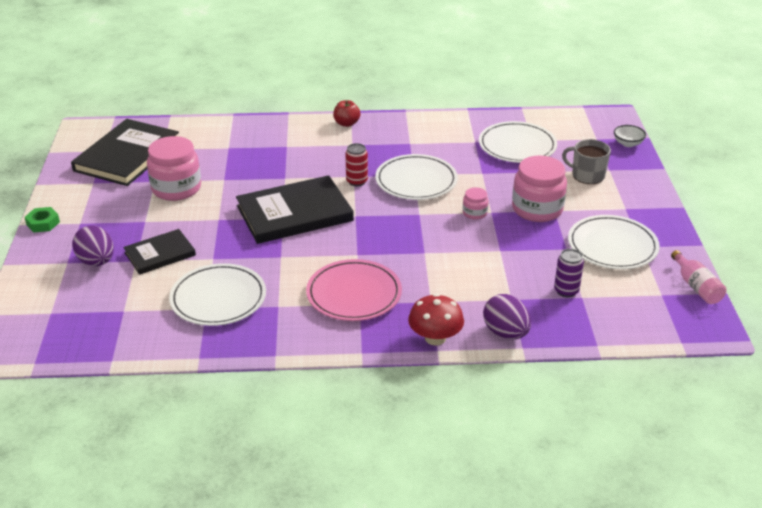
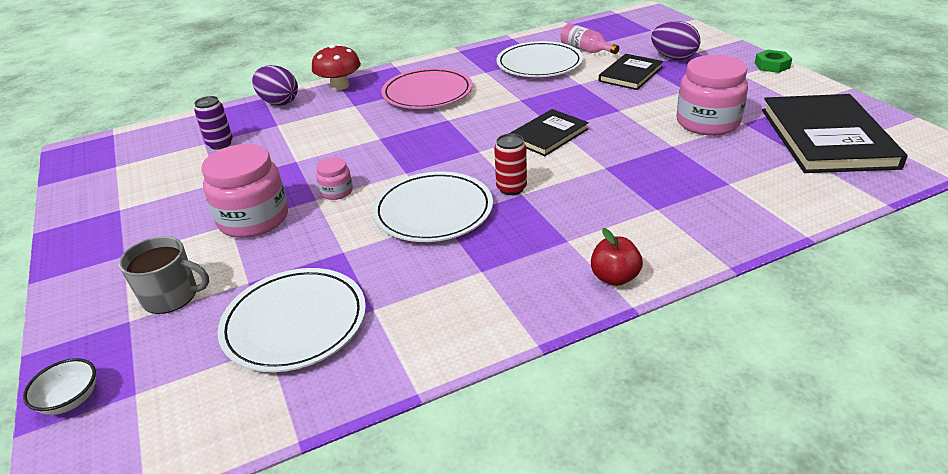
camera: 160 degrees right, 0 degrees up
black book [236,175,354,244] -> black book [509,109,589,156], size x0.56
white plate [568,215,660,269] -> none
pink bottle [671,250,727,304] -> pink bottle moved to [560,23,619,54]

